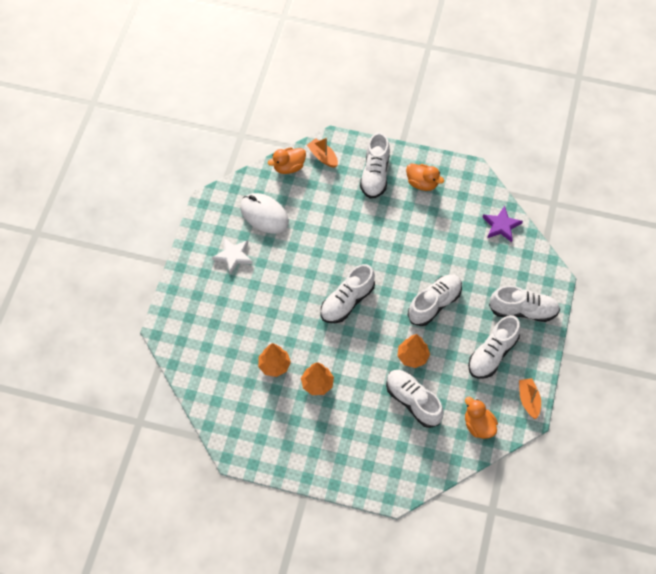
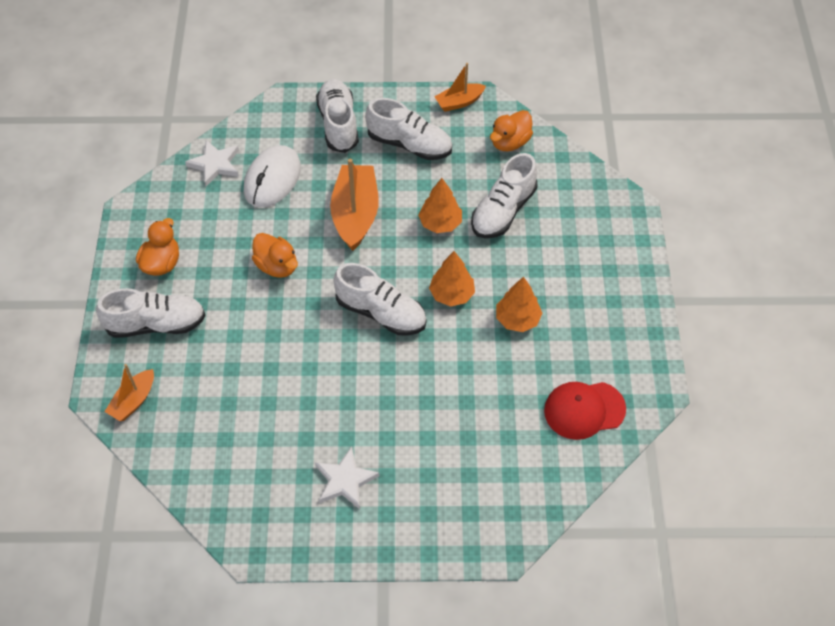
camera: 105 degrees left, 5 degrees down
white mouse [240,193,289,233] -> white mouse moved to [244,145,301,207]
orange tree [258,343,291,377] -> orange tree moved to [429,251,475,307]
orange duck [268,148,306,174] -> orange duck moved to [252,233,298,278]
white shoe [408,274,462,326] -> orange boat [330,159,379,251]
purple star [483,206,523,242] -> white star [185,140,239,186]
none -> red cap [544,382,626,440]

